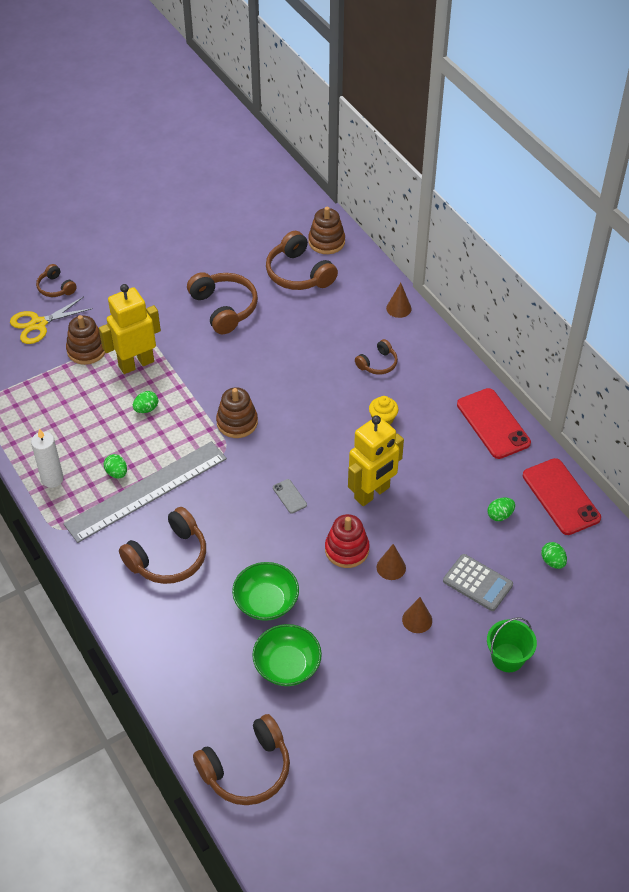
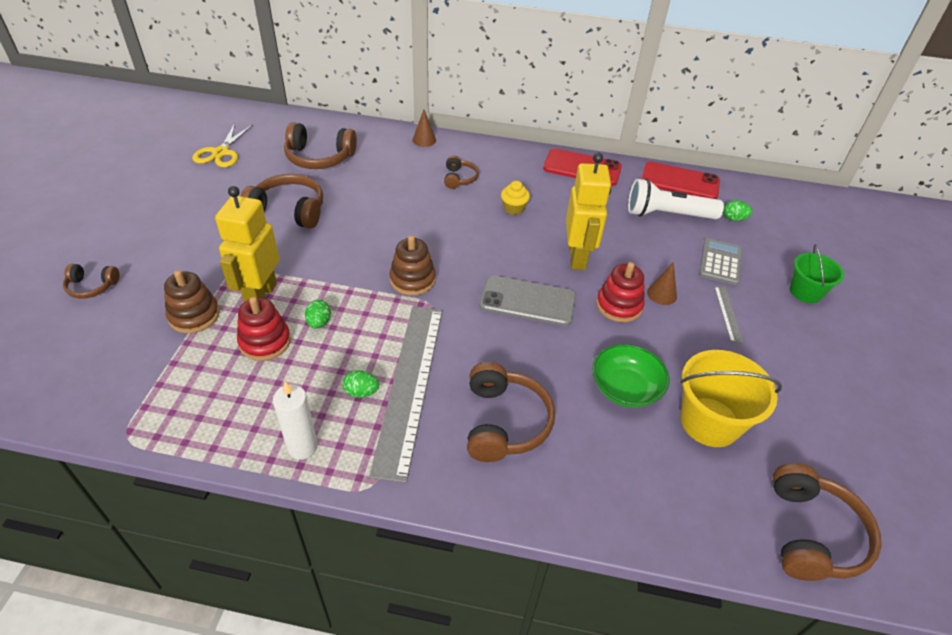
camera: 50 degrees left, 5 degrees down
yellow scissors [10,297,93,344] -> yellow scissors moved to [192,123,253,167]
green bowl [252,624,322,686] -> yellow bucket [680,350,782,447]
grey phone [273,479,307,514] -> grey phone [479,275,576,326], size x2.21
brown stacking toy [308,207,345,254] -> none
brown cone [402,597,432,633] -> grey ruler [714,286,744,343]
grey calculator [443,554,513,611] -> grey calculator turned 60 degrees counterclockwise [699,238,743,285]
green egg [487,497,515,521] -> white flashlight [628,179,724,219]
none -> red stacking toy [237,297,291,361]

